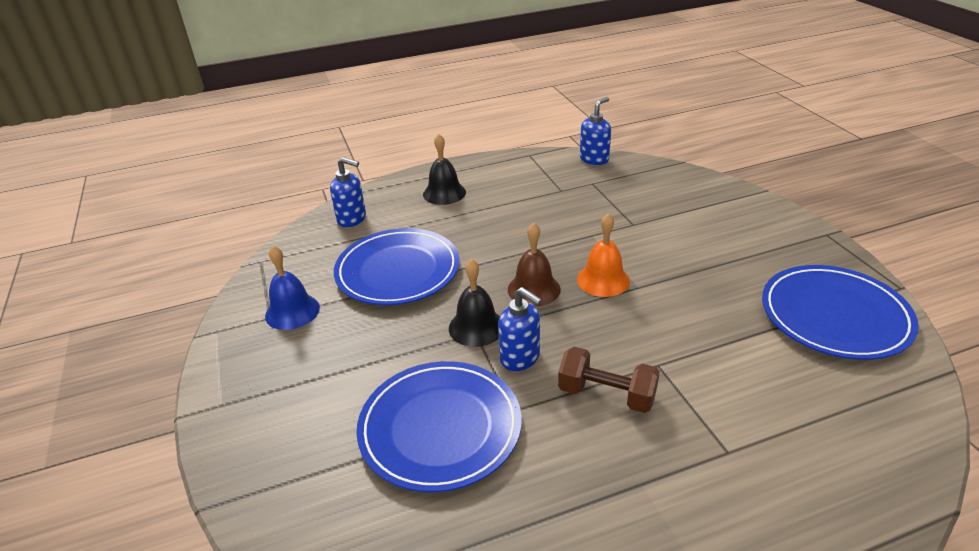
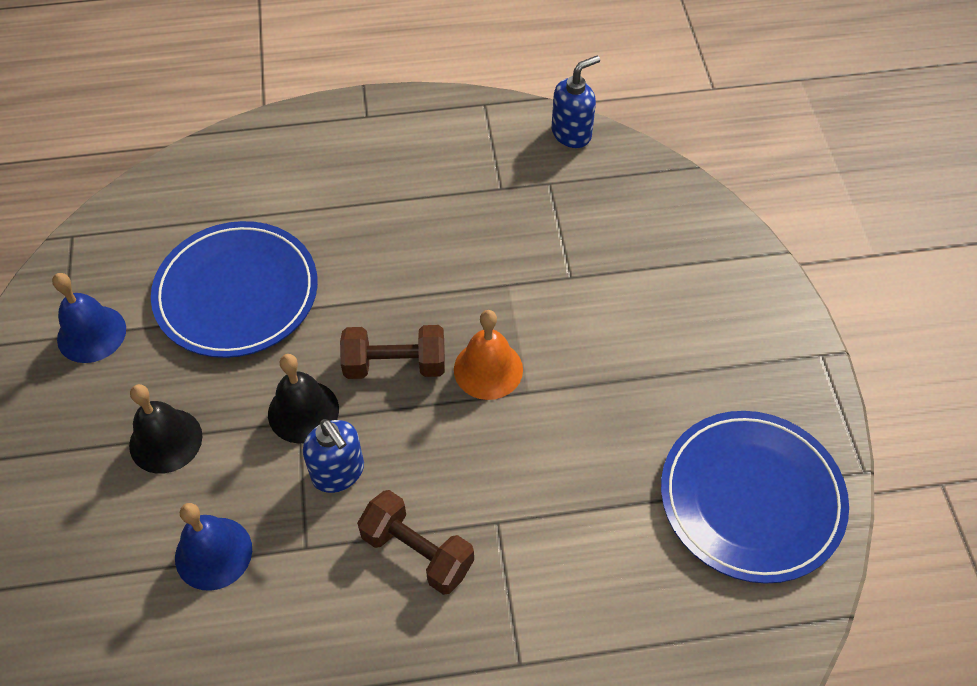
camera: 10 degrees right, 20 degrees up
blue soap dispenser [330,157,366,227] -> none
blue plate [356,361,522,492] -> blue bell [175,503,252,591]
black bell [423,134,466,205] -> black bell moved to [129,384,202,474]
brown bell [508,222,561,307] -> brown dumbbell [340,325,445,379]

